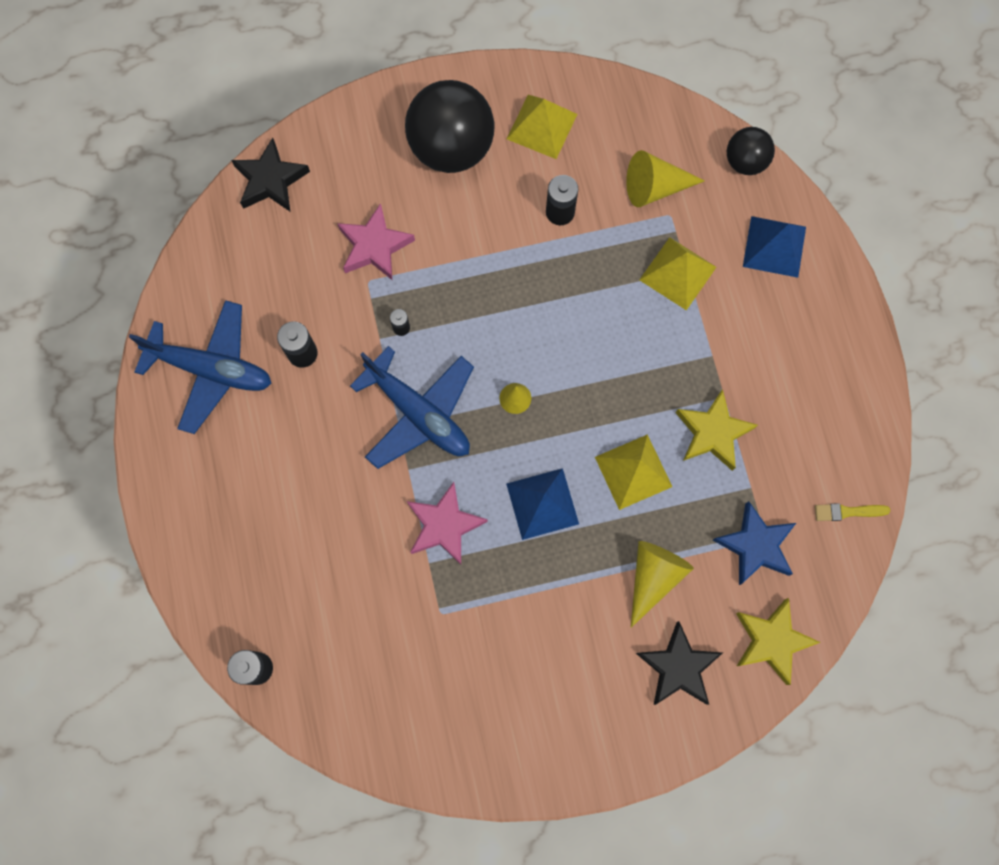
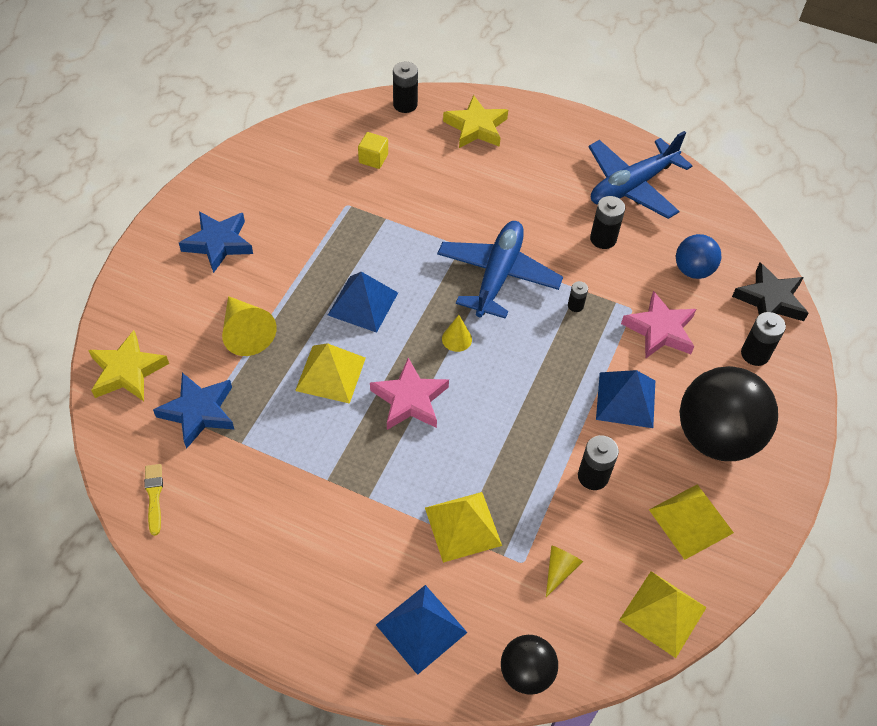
camera: 125 degrees right, 20 degrees down
blue plane [350,346,474,469] -> blue plane turned 120 degrees clockwise [437,221,563,319]
pink star [407,482,488,565] -> pink star moved to [370,358,449,430]
yellow cone [626,150,705,207] -> yellow cone [546,545,583,597], size x0.56
black star [636,621,722,705] -> none
yellow star [676,389,758,471] -> yellow star moved to [443,95,508,148]
yellow brush [815,503,890,521] -> yellow brush turned 45 degrees counterclockwise [144,464,163,536]
none -> blue star [179,211,253,273]
none -> yellow cube [358,132,388,169]
none -> blue pyramid [596,370,655,428]
none -> yellow pyramid [619,571,707,658]
none -> blue ball [676,234,721,279]
none -> black battery [741,312,786,366]

